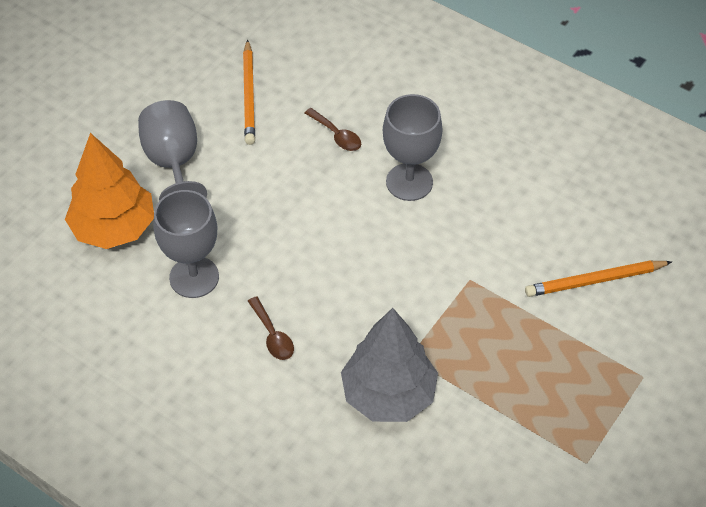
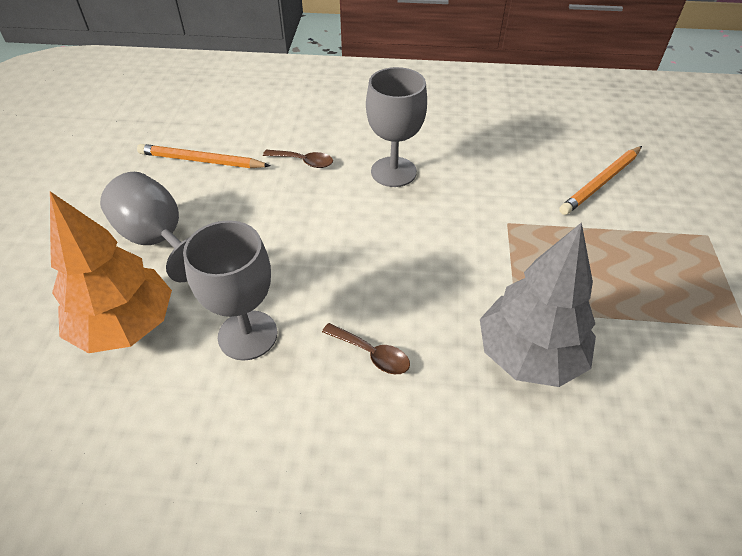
camera: 30 degrees left, 5 degrees down
orange pencil [243,39,255,145] -> orange pencil turned 135 degrees clockwise [137,144,271,168]

